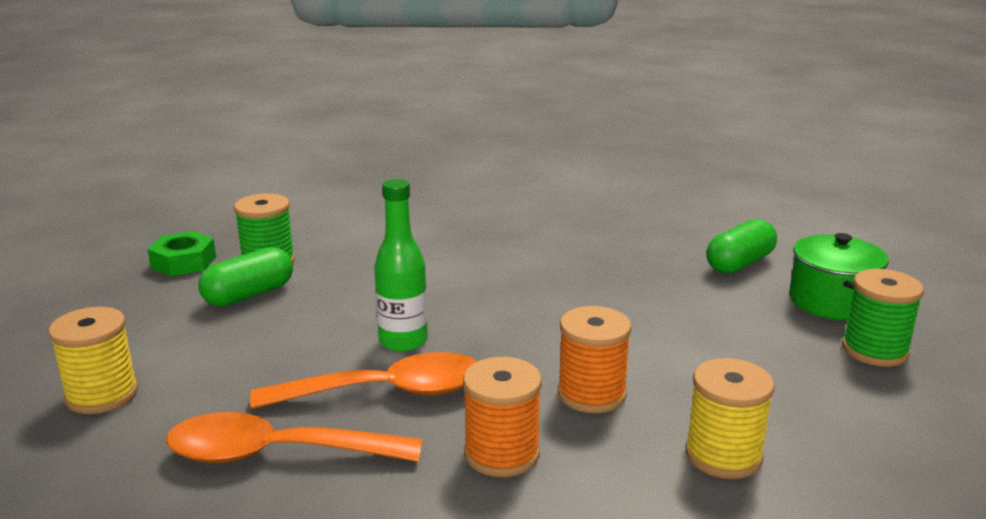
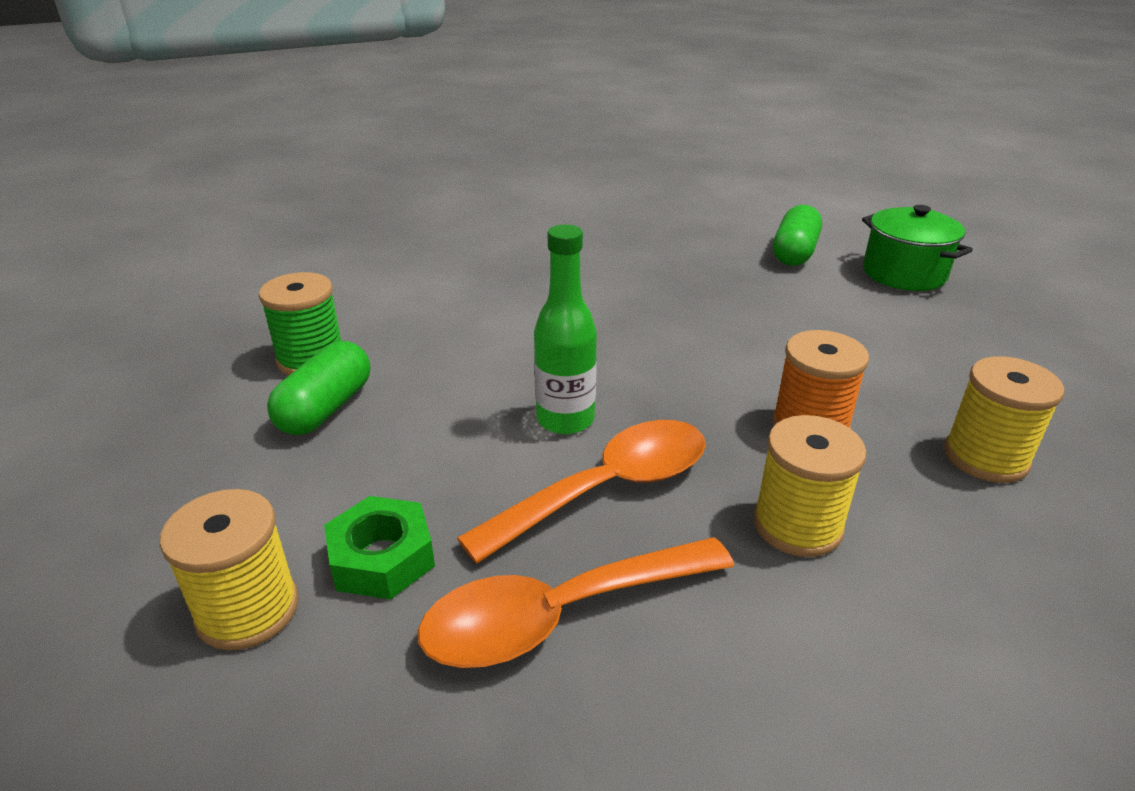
camera: 25 degrees left, 10 degrees up
green nut [148,231,216,277] -> green nut moved to [324,496,435,600]
orange spool [463,357,542,477] -> yellow spool [753,415,867,557]
green spool [842,269,924,367] -> none

